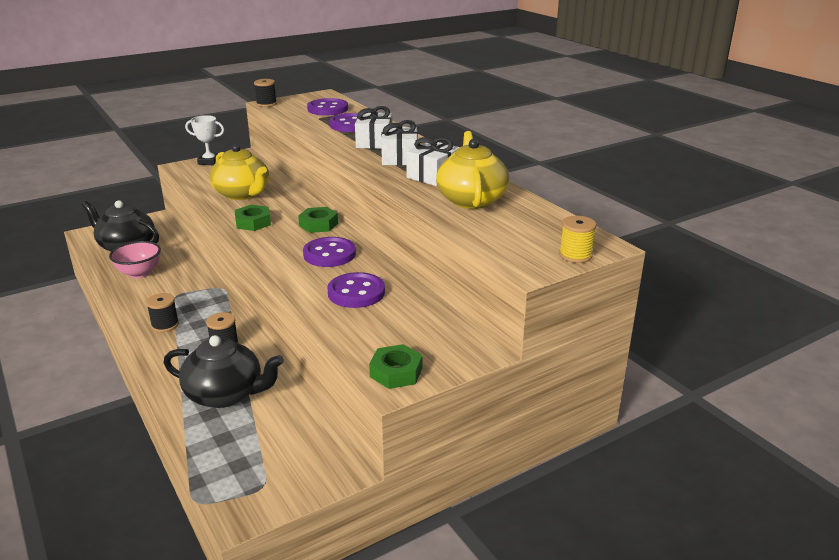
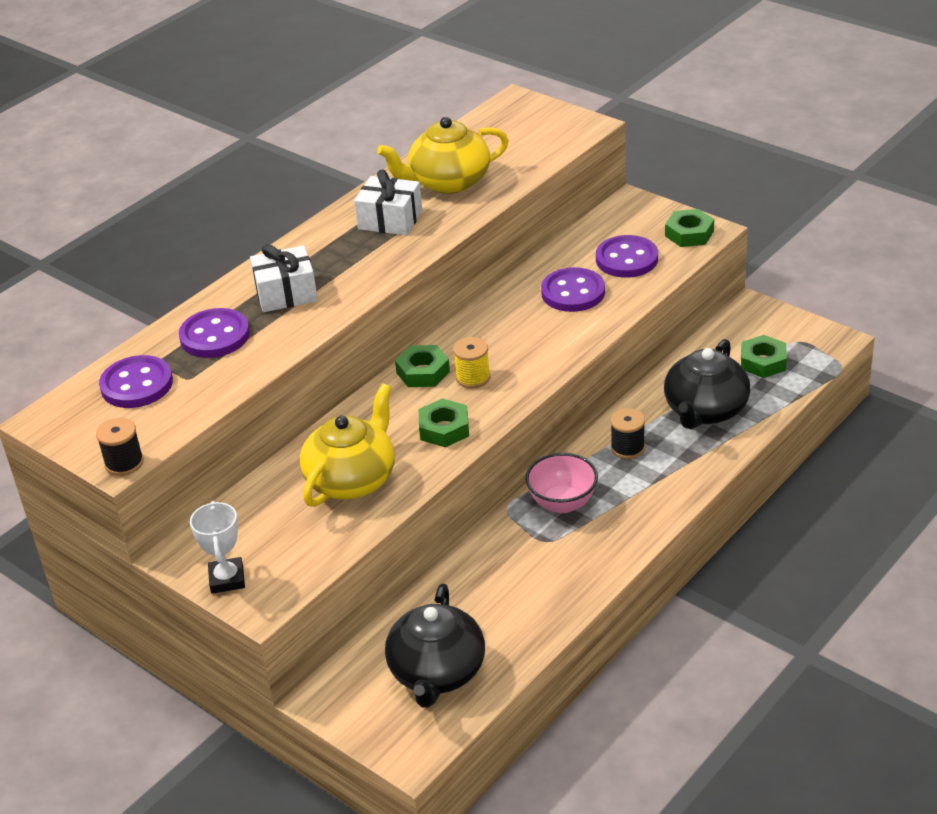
camera: 105 degrees left, 10 degrees up
pink bowl [109,241,161,278] -> pink bowl moved to [525,453,598,513]
black spool [146,293,179,332] -> none
black teapot [164,335,284,408] -> black teapot turned 150 degrees counterclockwise [664,339,750,429]
purple button [303,237,356,267] -> purple button moved to [596,235,658,278]
white gift [381,120,418,165] -> none
yellow spool [559,216,597,263] -> yellow spool moved to [453,337,490,389]
none -> green nut [741,335,787,378]

